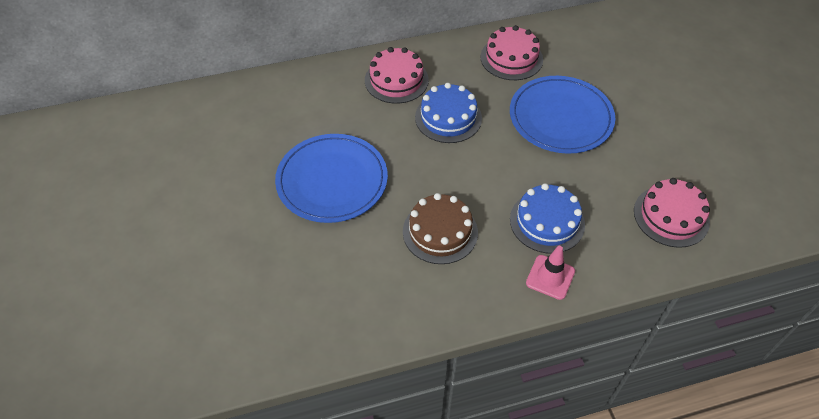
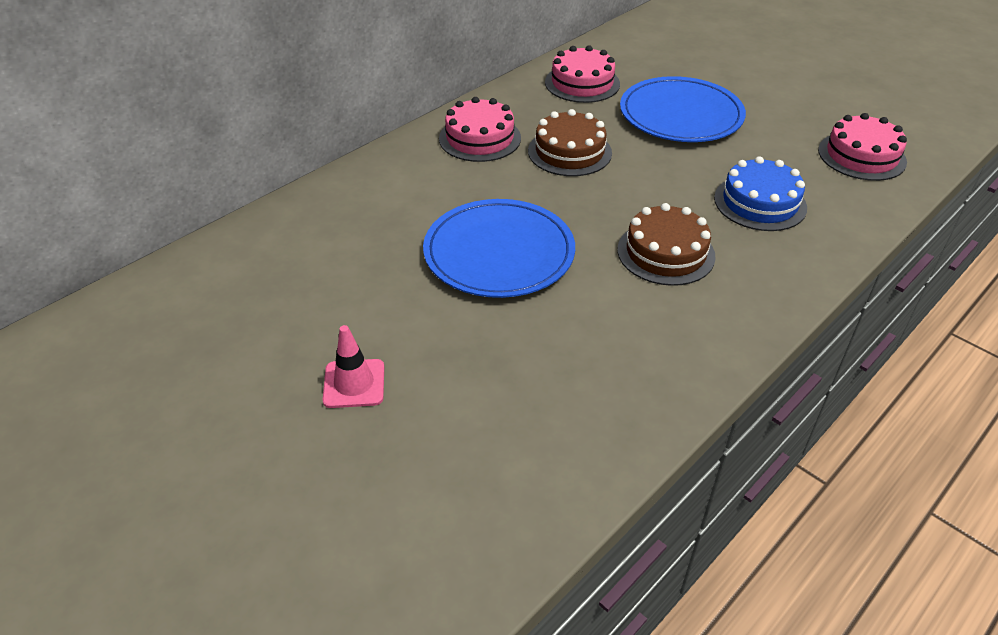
camera: 30 degrees left, 10 degrees down
blue cake [415,83,482,143] -> brown cake [528,109,612,176]
pink traffic cone [526,246,575,300] -> pink traffic cone moved to [322,325,384,408]

